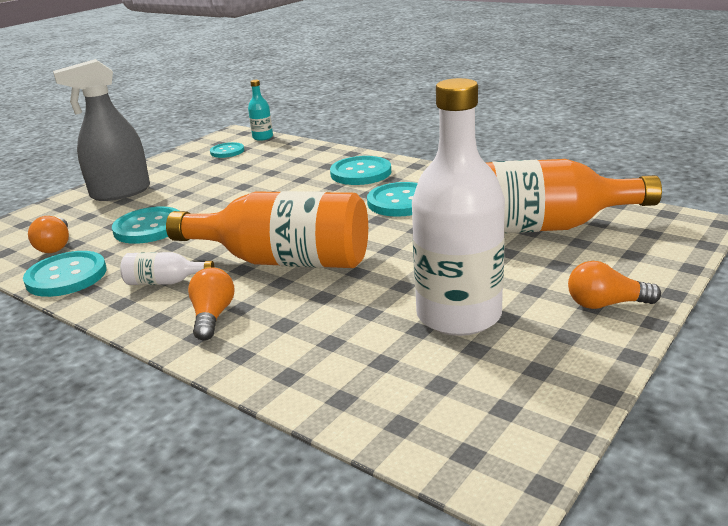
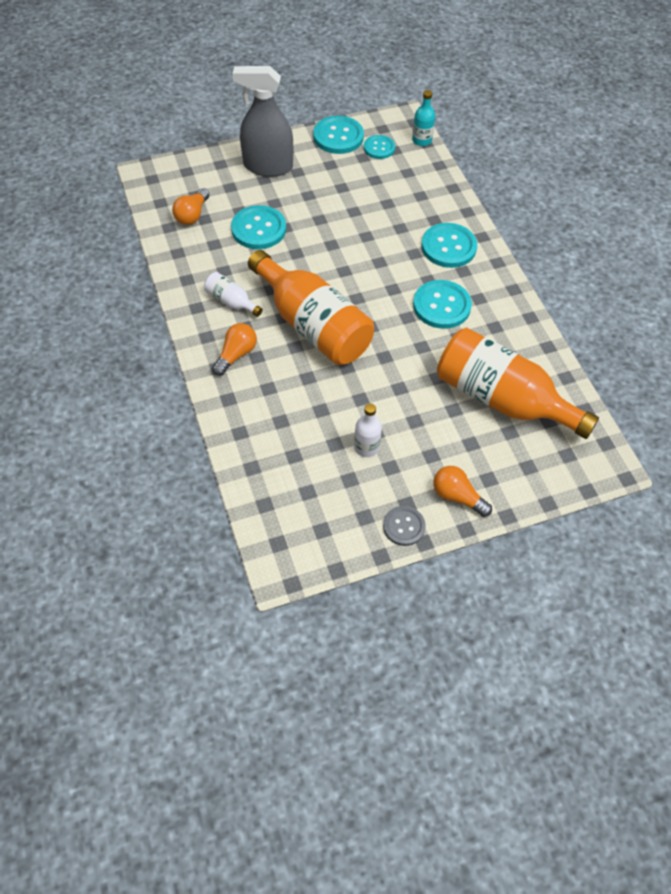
camera: 30 degrees right, 30 degrees up
turquoise button [23,251,107,297] -> turquoise button moved to [313,116,364,154]
white bottle [412,78,505,336] -> white bottle [354,403,382,457], size x0.43
none -> grey button [383,506,426,546]

